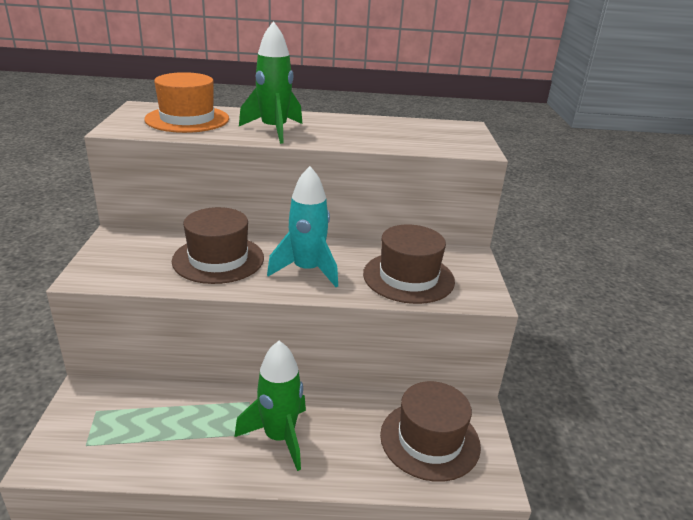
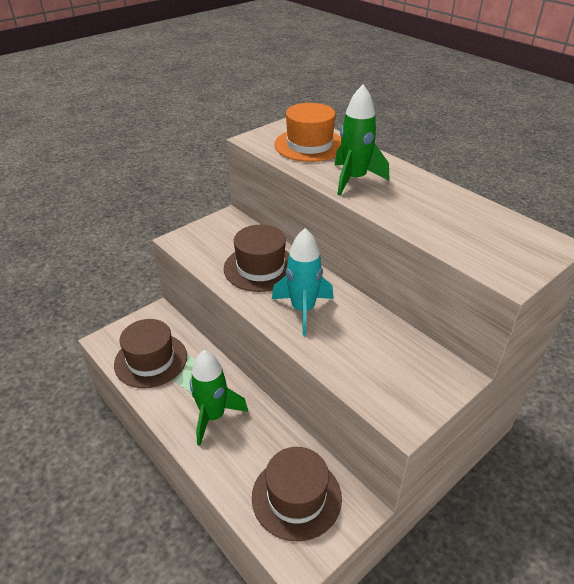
camera: 50 degrees right, 10 degrees up
brown hat [363,225,455,304] -> brown hat moved to [114,319,187,388]

